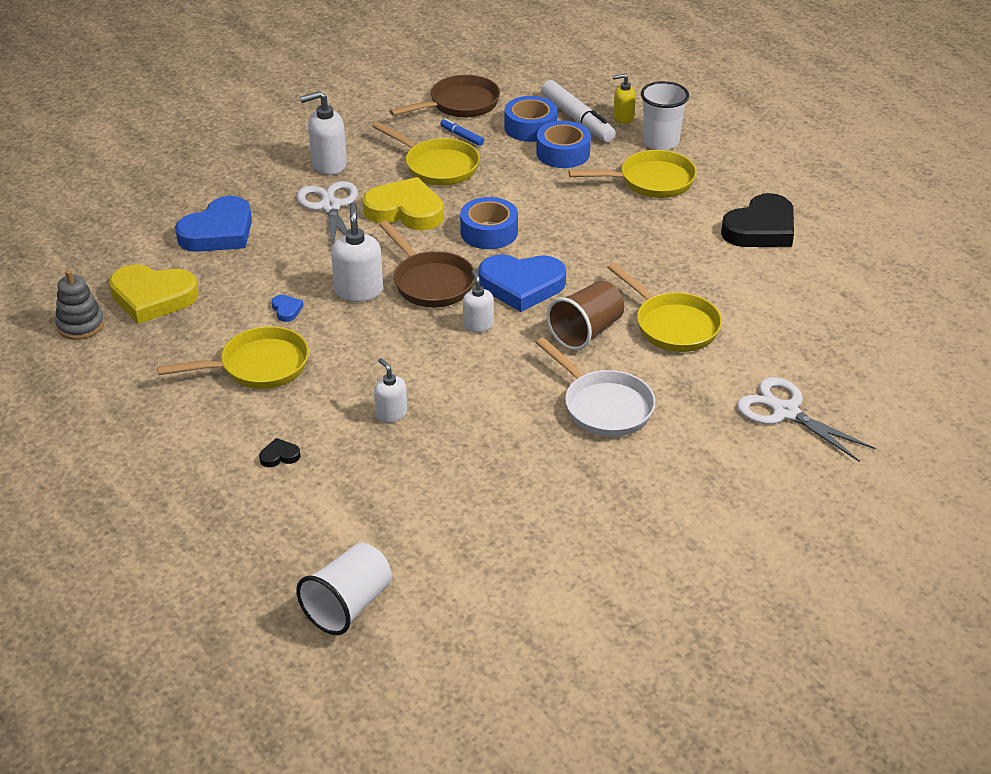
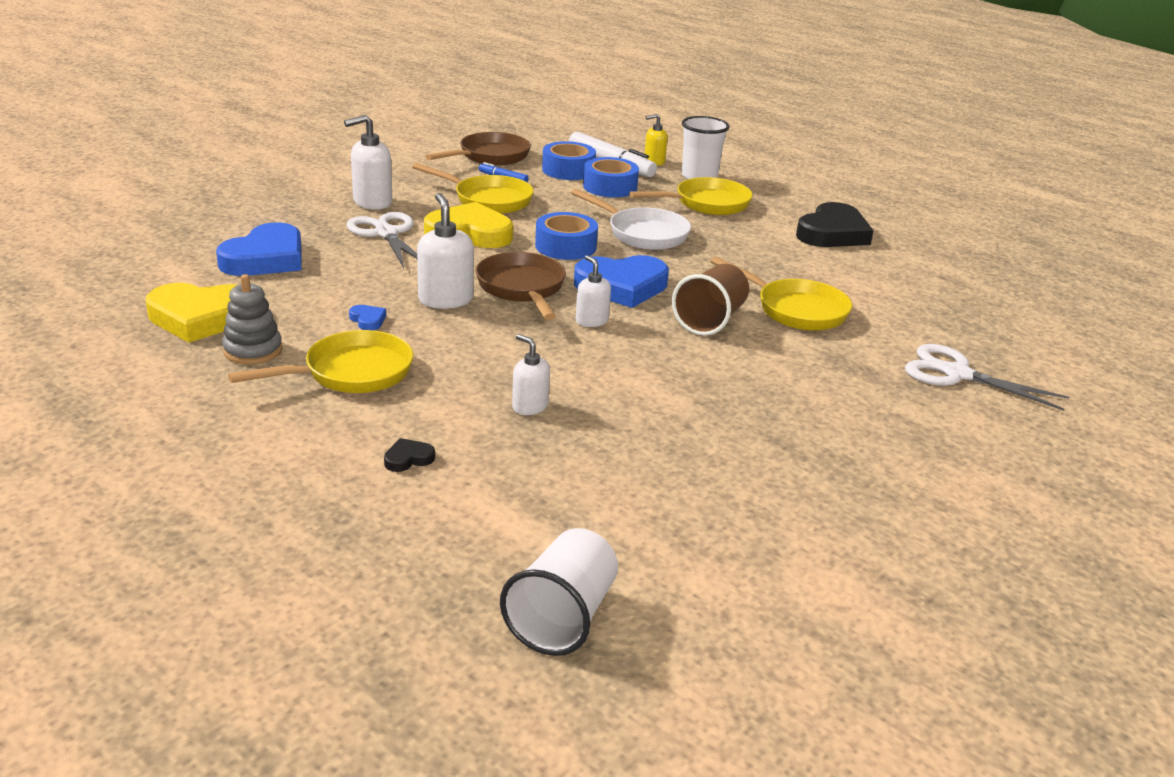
camera: 15 degrees left, 10 degrees down
grey stacking toy [55,270,104,340] -> grey stacking toy moved to [222,274,283,364]
brown pan [379,221,475,307] -> brown pan turned 150 degrees counterclockwise [476,252,566,320]
white pan [536,337,655,437] -> white pan moved to [571,189,691,250]

